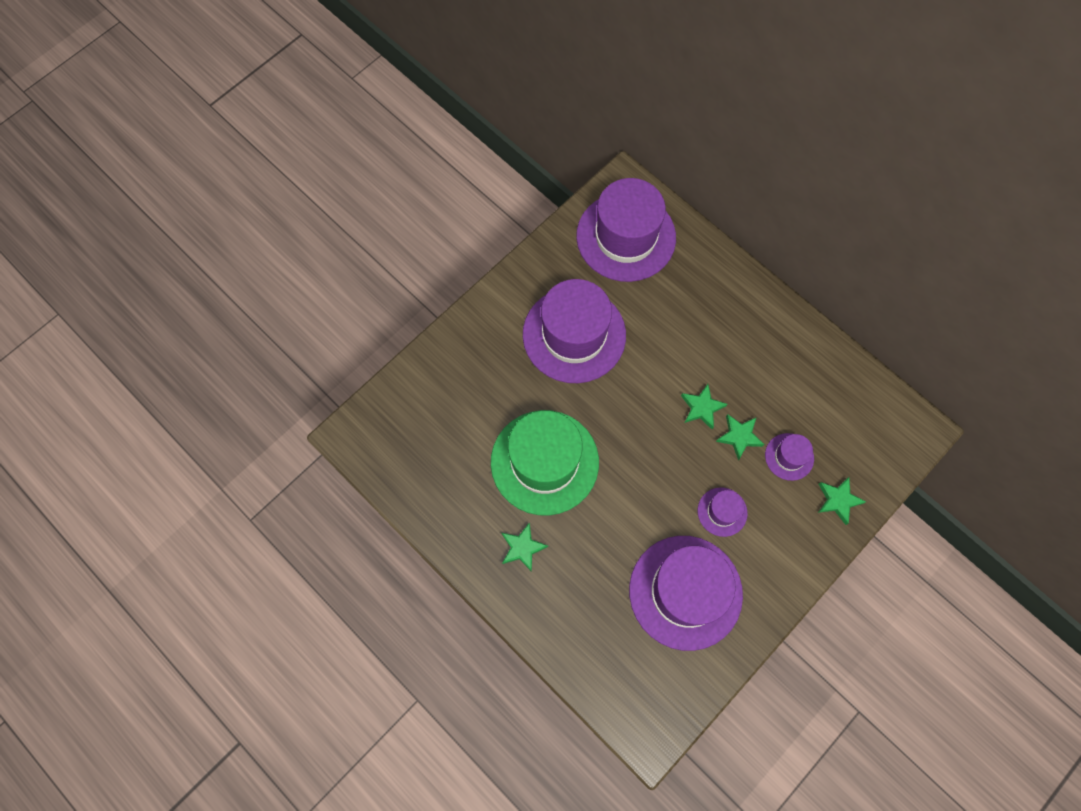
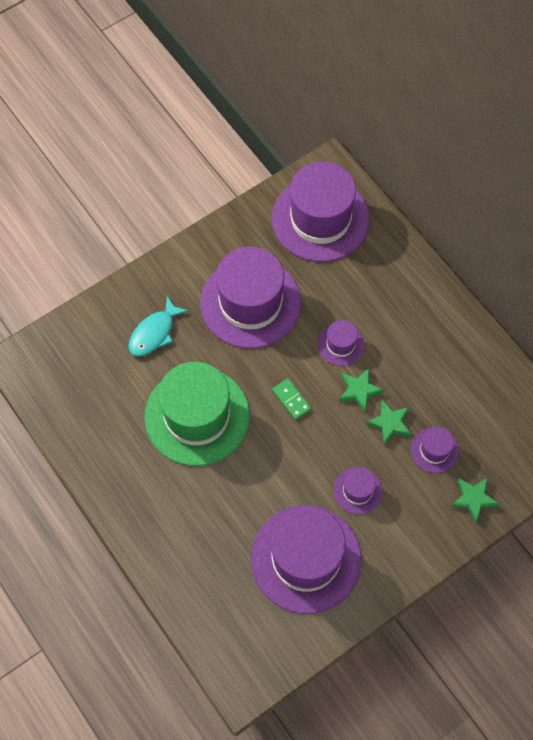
camera: 10 degrees right, 5 degrees down
green star [502,522,548,572] -> none
none -> turquoise fish [128,296,189,356]
none -> green domino [272,378,312,420]
none -> purple hat [318,320,364,366]

